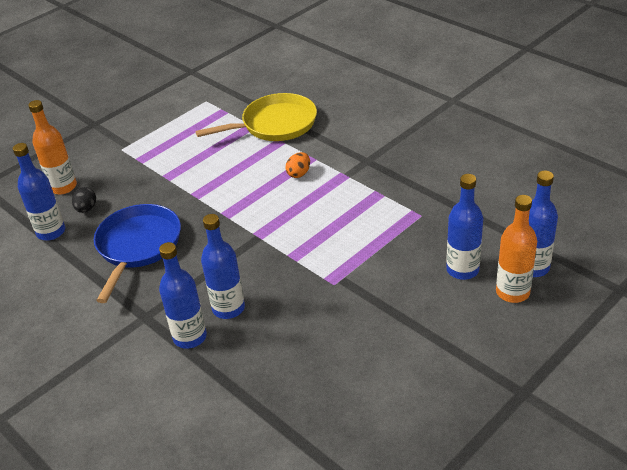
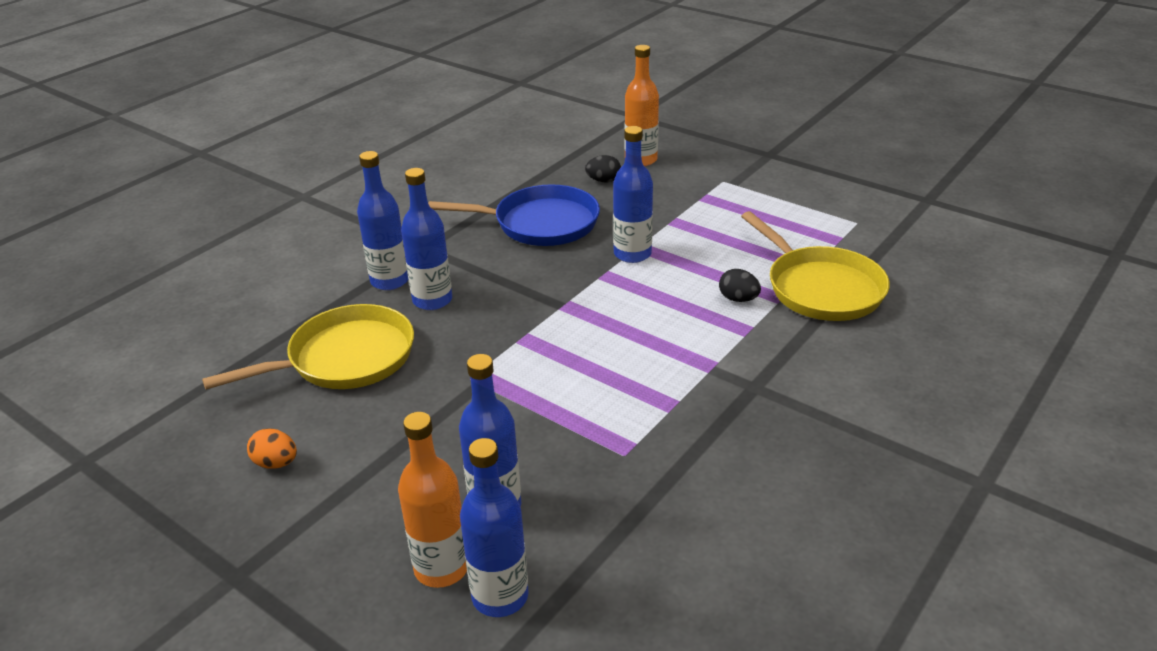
camera: 80 degrees right, 5 degrees down
blue bottle [13,143,65,241] -> blue bottle moved to [613,126,653,263]
orange egg [285,152,310,178] -> orange egg moved to [247,428,297,469]
none -> yellow pan [202,304,414,390]
none -> black egg [719,269,761,302]

